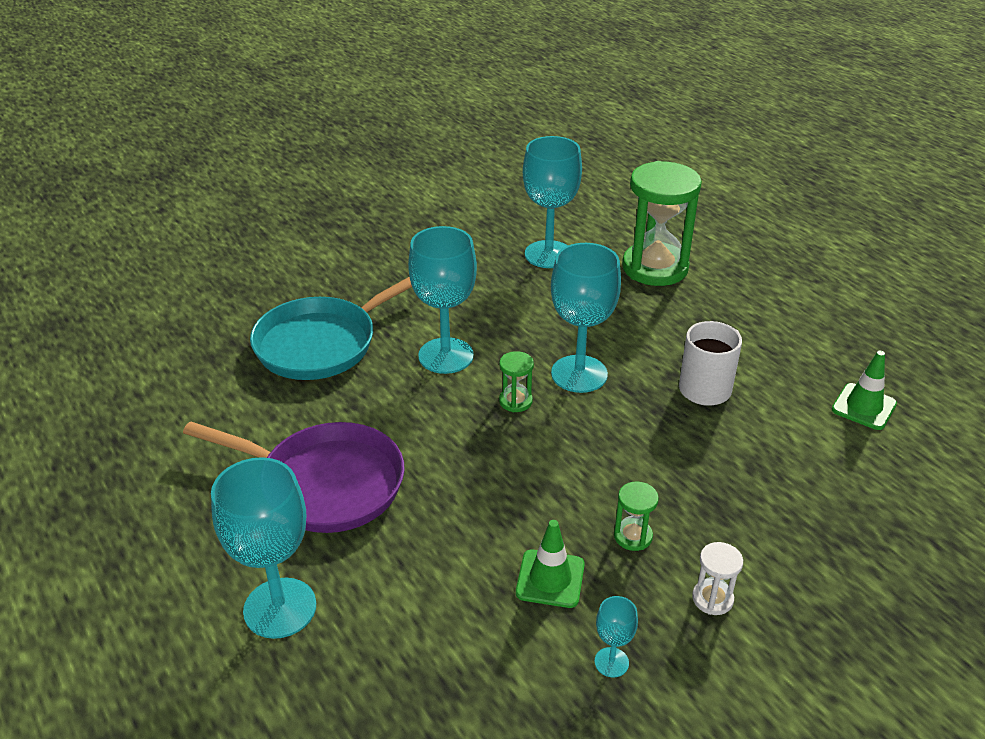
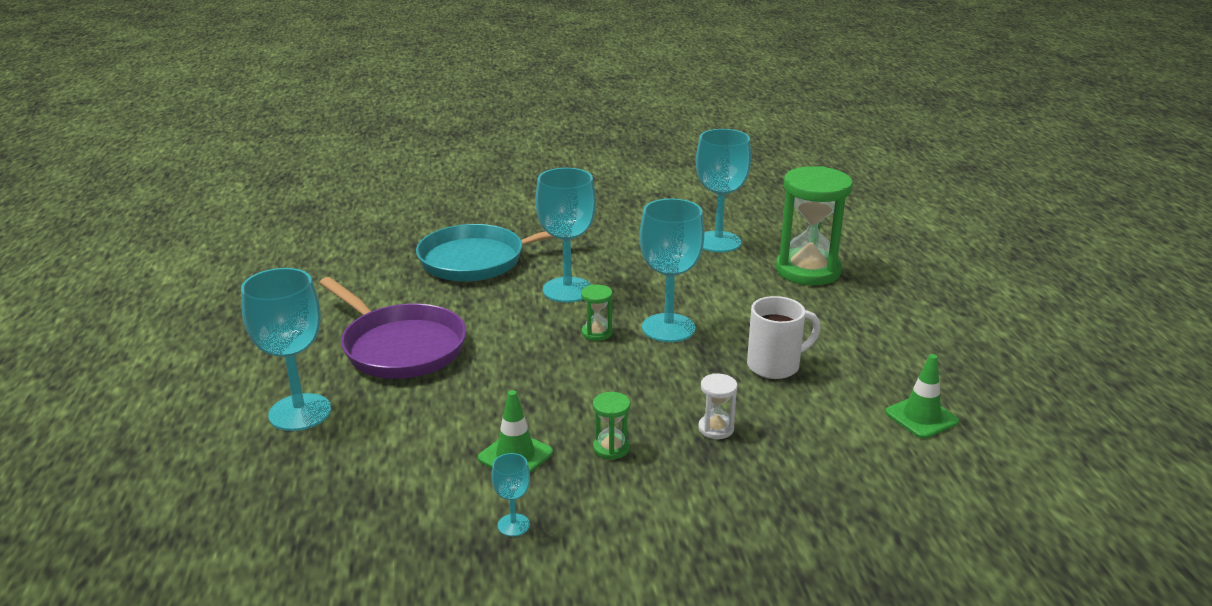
camera: 25 degrees right, 10 degrees down
white hourglass [692,542,743,615] -> white hourglass moved to [698,373,737,439]

